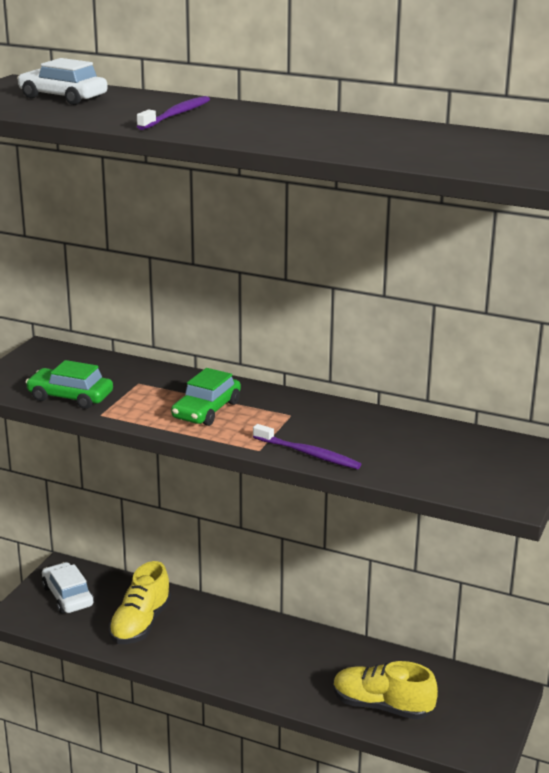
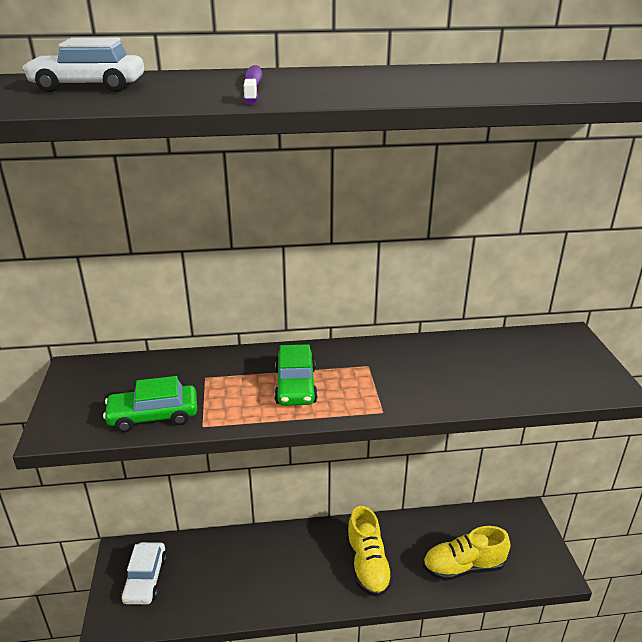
camera: 30 degrees left, 5 degrees up
white car [42,562,94,613] -> white car turned 120 degrees counterclockwise [121,542,167,605]
yellow shoe [109,561,171,644] -> yellow shoe moved to [347,506,393,597]
purple toothbrush [253,424,361,469] -> none

